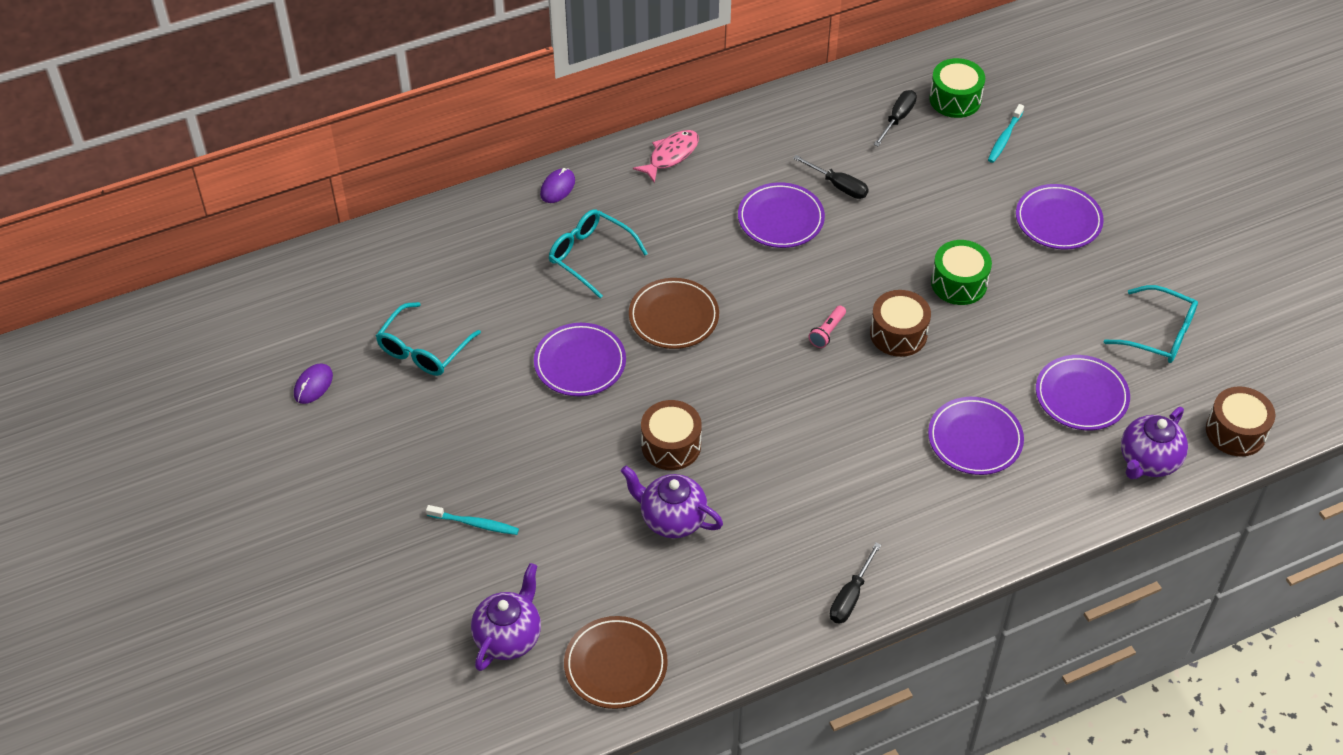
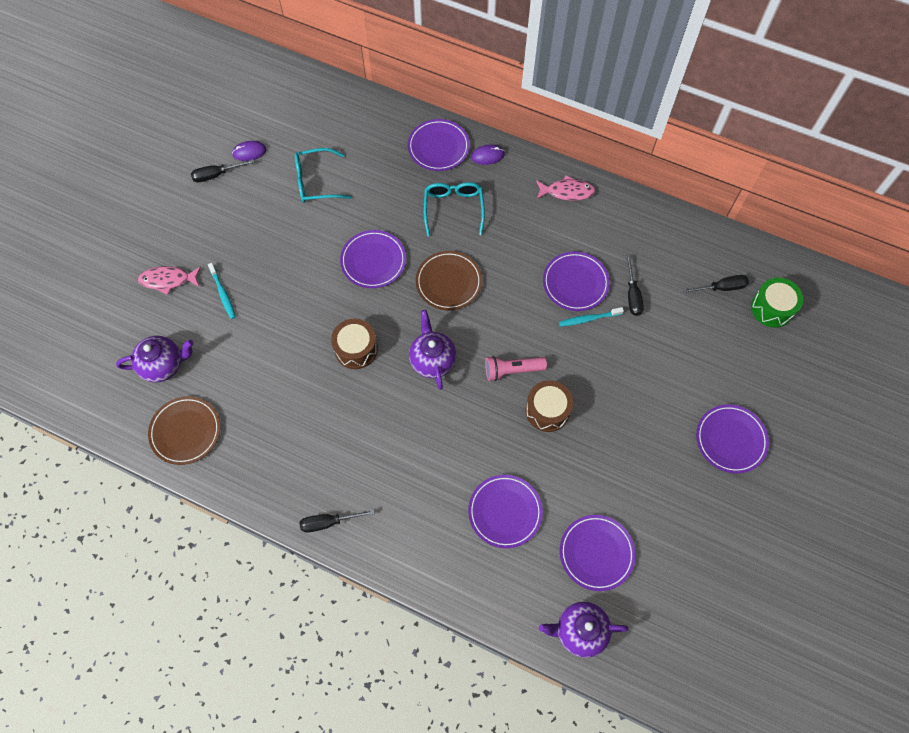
camera: 50 degrees right, 15 degrees up
purple teapot [621,466,723,538] -> purple teapot moved to [409,310,457,390]
pink flashlight [808,306,846,348] -> pink flashlight [485,356,547,381], size x1.51
green drum [931,240,992,305] -> none
turquoise toothbrush [988,104,1024,163] -> turquoise toothbrush moved to [559,307,624,327]
turquoise glasses [1104,285,1198,363] -> none
brown drum [1206,386,1275,457] -> none
none -> pink fish [138,266,201,295]
none -> black screwdriver [191,159,254,183]
none -> purple plate [408,119,470,171]

